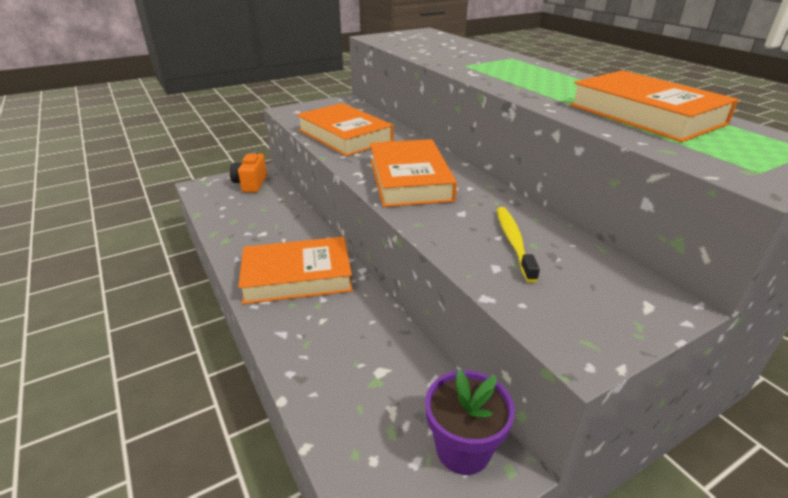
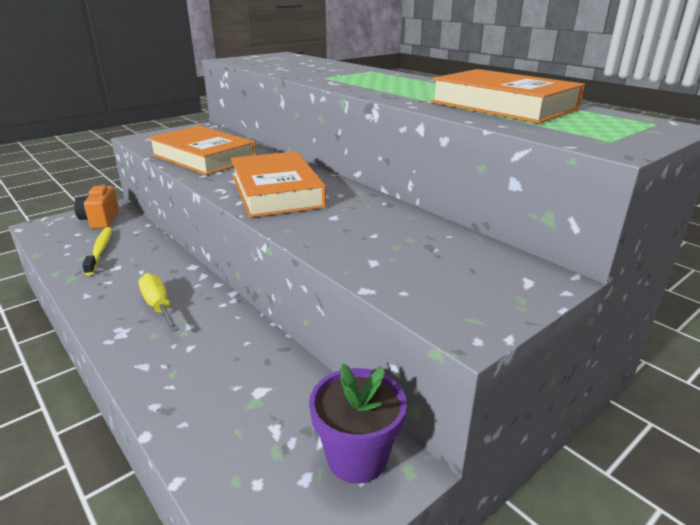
camera: 10 degrees left, 5 degrees down
orange book [238,237,353,304] -> yellow screwdriver [138,273,179,332]
yellow toothbrush [497,207,540,283] -> yellow toothbrush moved to [82,227,112,275]

